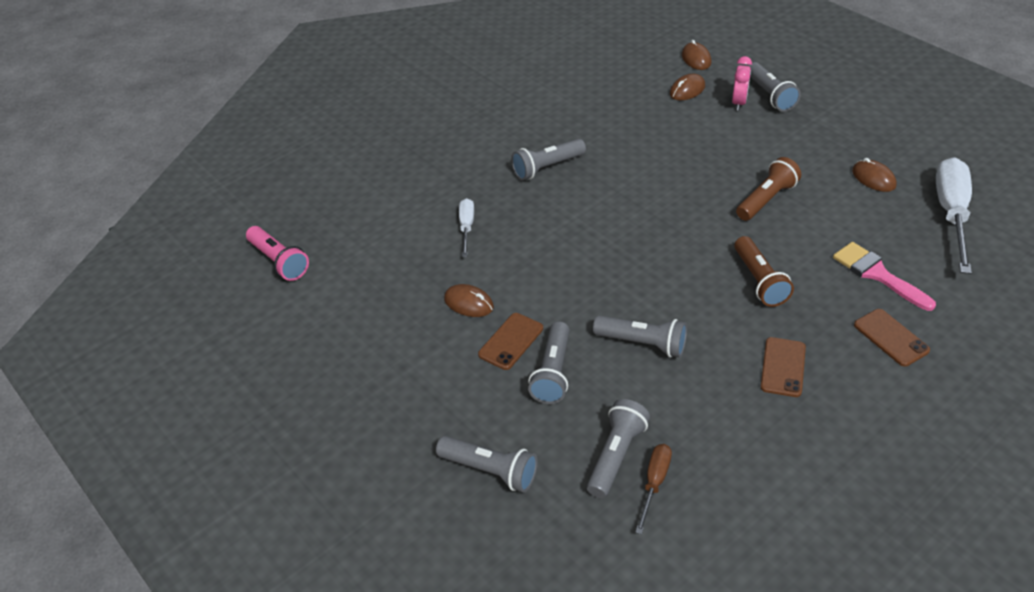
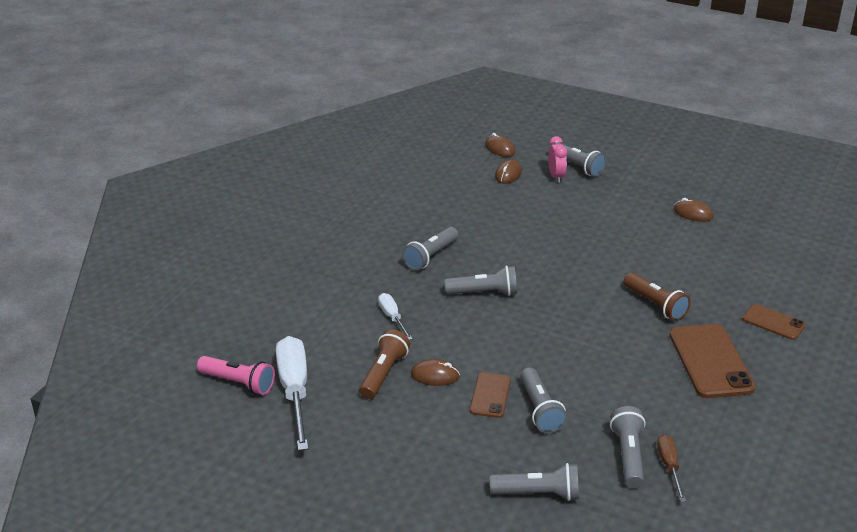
camera: 25 degrees left, 10 degrees down
grey flashlight [593,315,687,358] -> grey flashlight moved to [444,266,517,296]
brown flashlight [736,157,801,221] -> brown flashlight moved to [359,329,410,399]
brown phone [760,337,806,397] -> brown phone [670,324,756,398], size x1.78
pink brush [833,242,936,311] -> none
white screwdriver [936,157,972,274] -> white screwdriver moved to [276,336,308,451]

